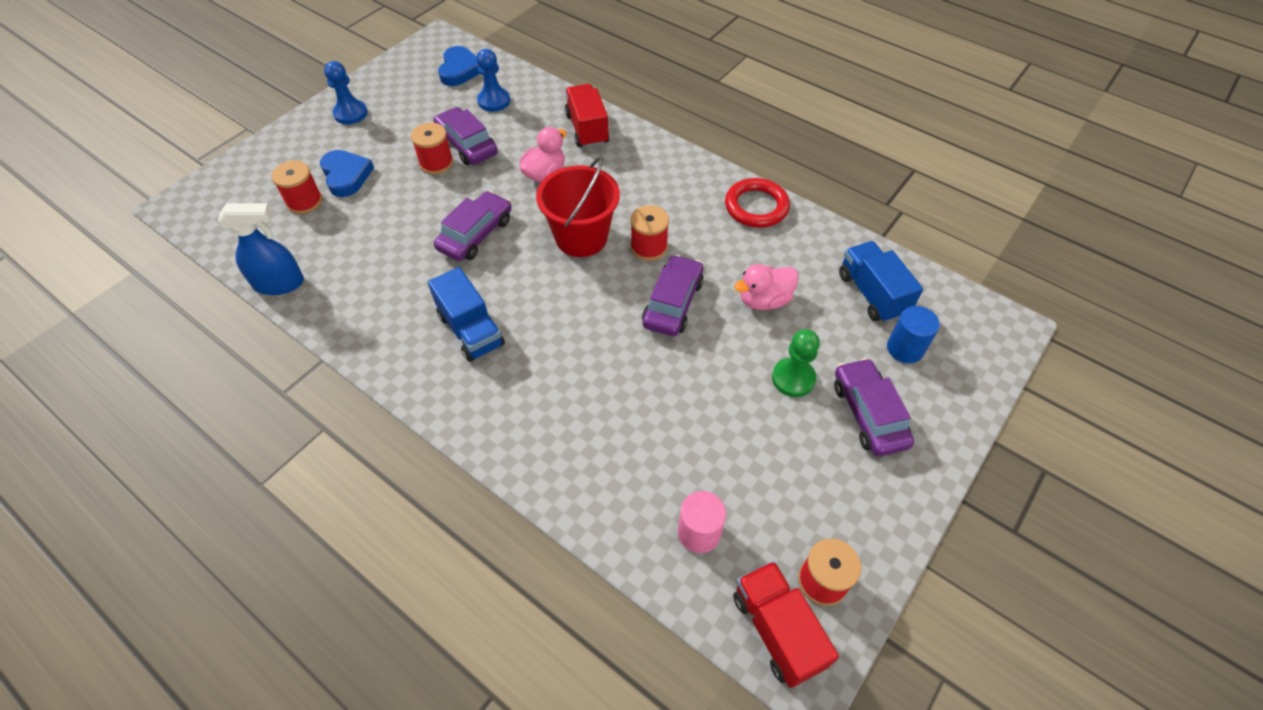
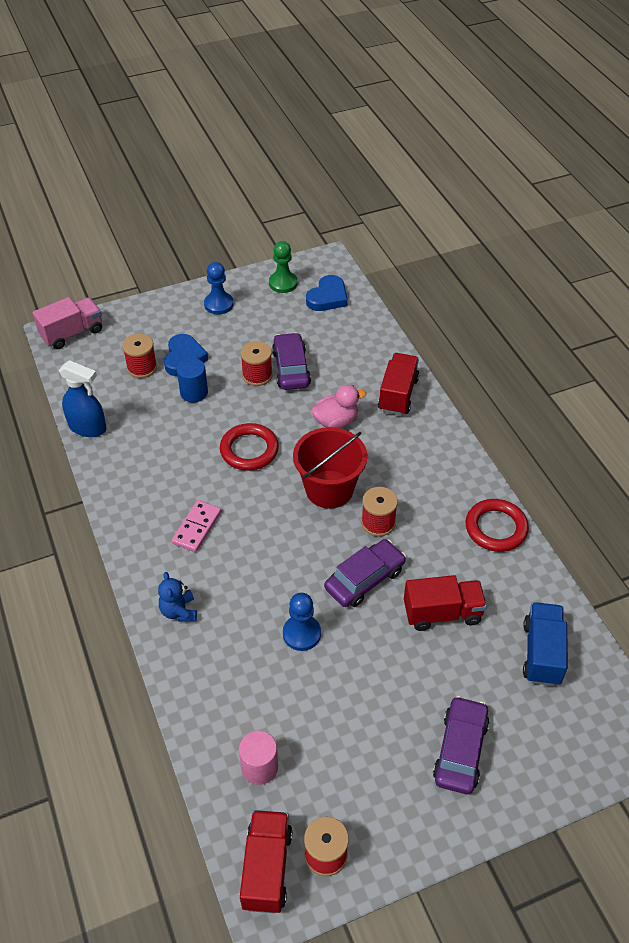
camera: 30 degrees right, 5 degrees down
blue truck [428,267,505,362] -> pink domino [172,500,221,552]
purple car [434,191,512,261] -> red ring [220,423,279,471]
blue pawn [476,49,510,112] -> blue pawn moved to [283,593,321,651]
pink duck [734,264,799,310] -> red truck [404,575,487,631]
green pawn [772,329,820,397] -> green pawn moved to [269,241,298,293]
blue cylinder [887,306,940,363] -> blue cylinder moved to [177,358,208,402]
none -> pink truck [32,297,102,349]
none -> blue teddy bear [158,572,197,621]

